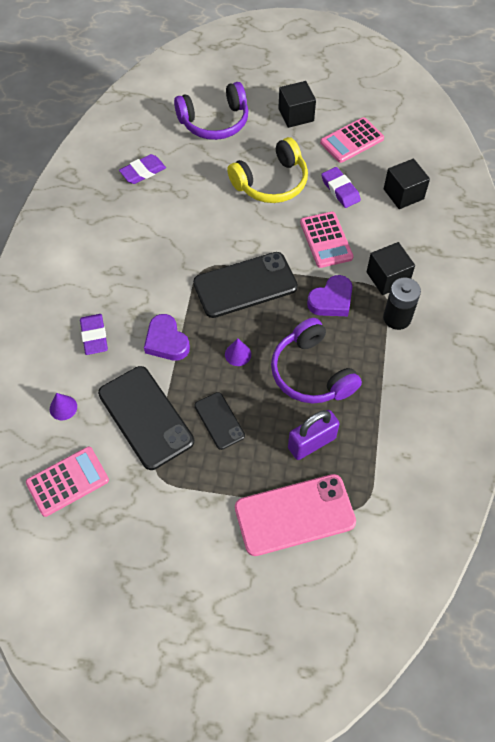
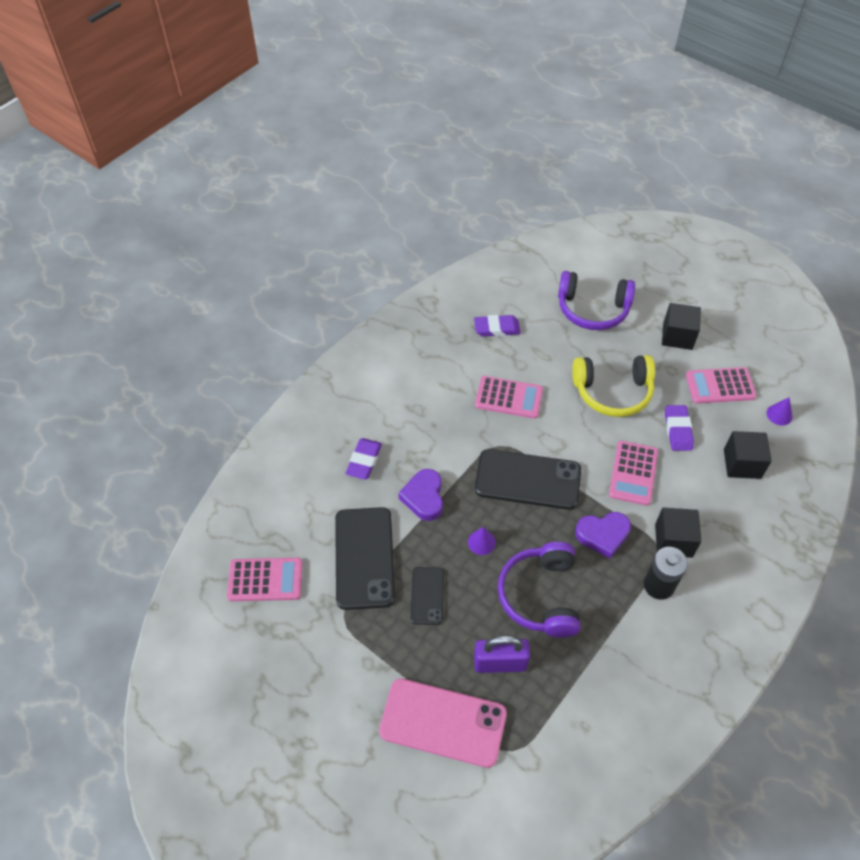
camera: 30 degrees right, 5 degrees down
purple cone [50,393,77,420] -> purple cone moved to [766,397,793,426]
none -> pink calculator [475,376,543,419]

